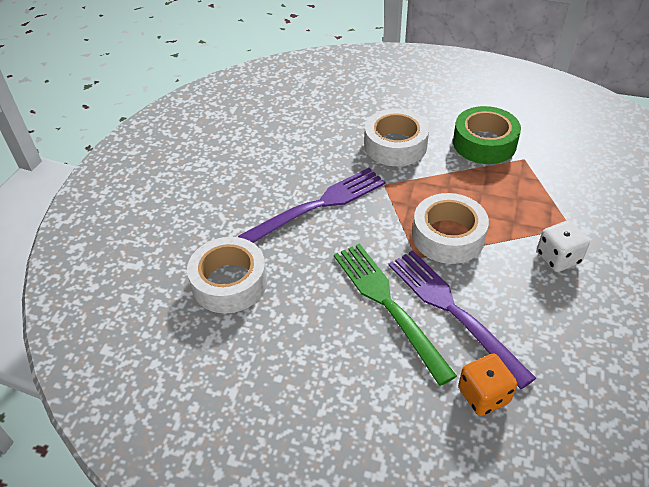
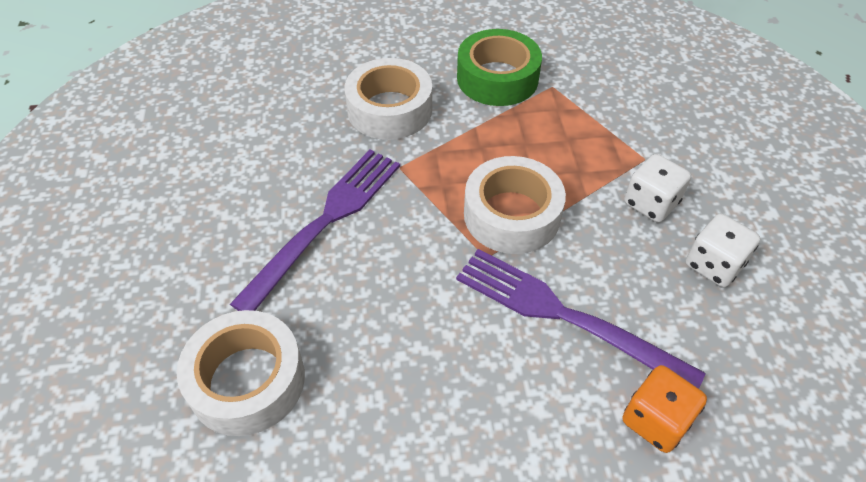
camera: 25 degrees left, 5 degrees up
green fork [334,243,457,386] -> none
none -> white dice [686,214,760,287]

